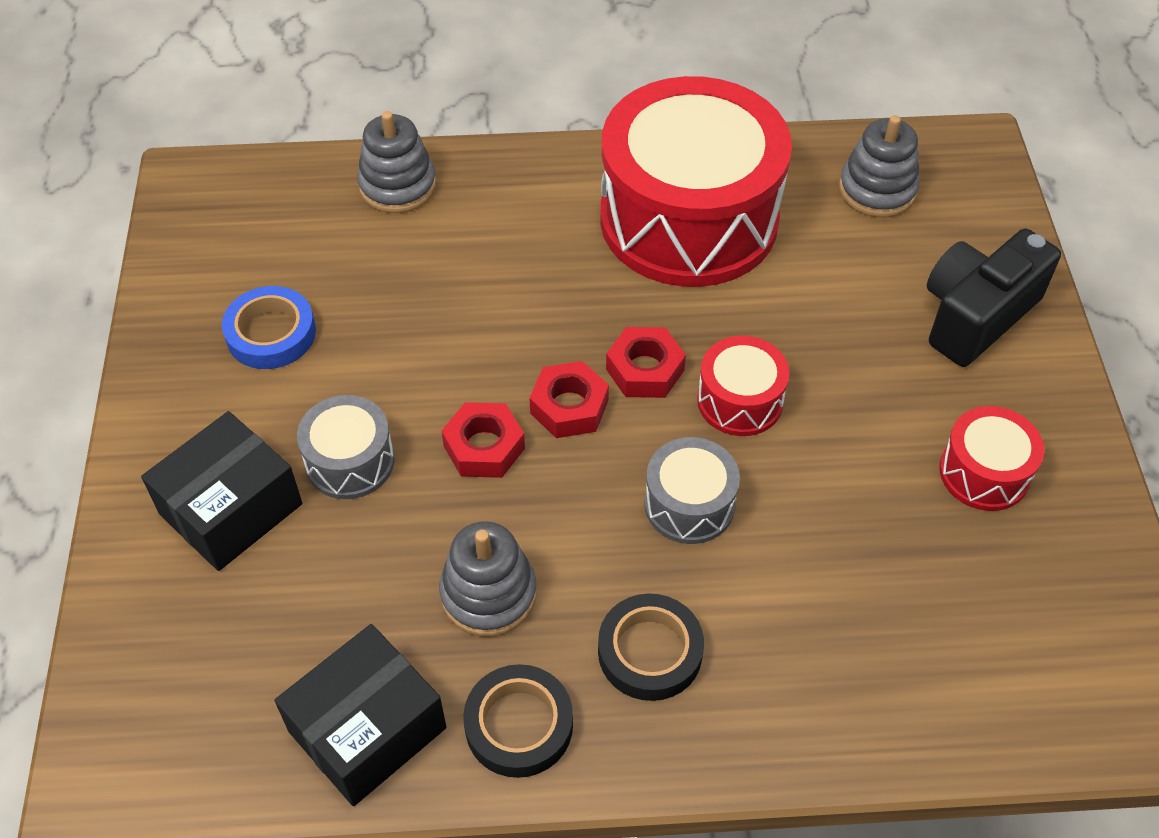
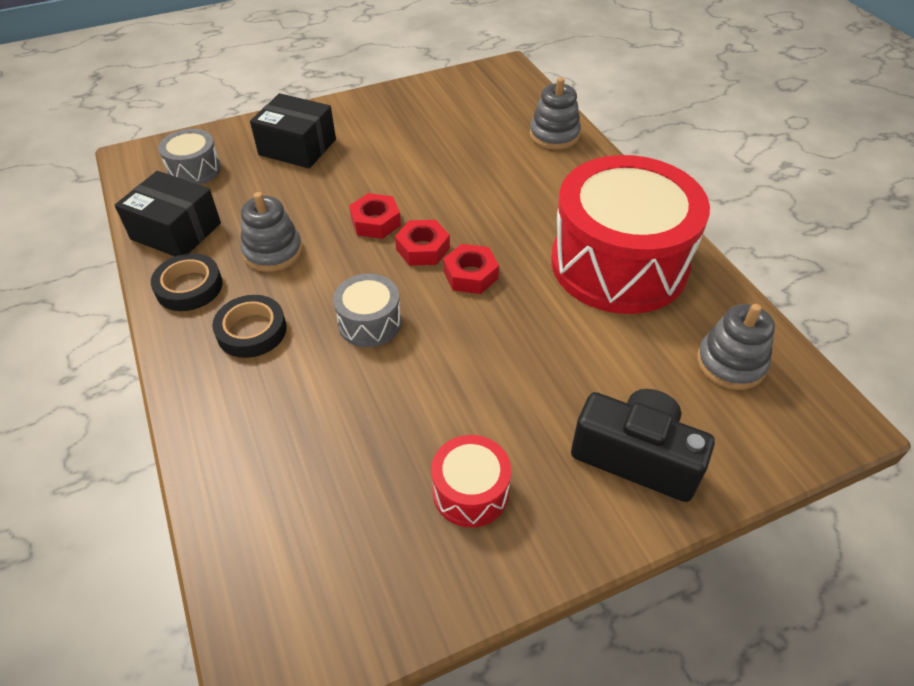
camera: 70 degrees right, 5 degrees down
blue tape [222,286,316,369] -> none
grey drum [297,395,395,499] -> grey drum moved to [158,129,221,185]
red drum [697,336,790,436] -> none

